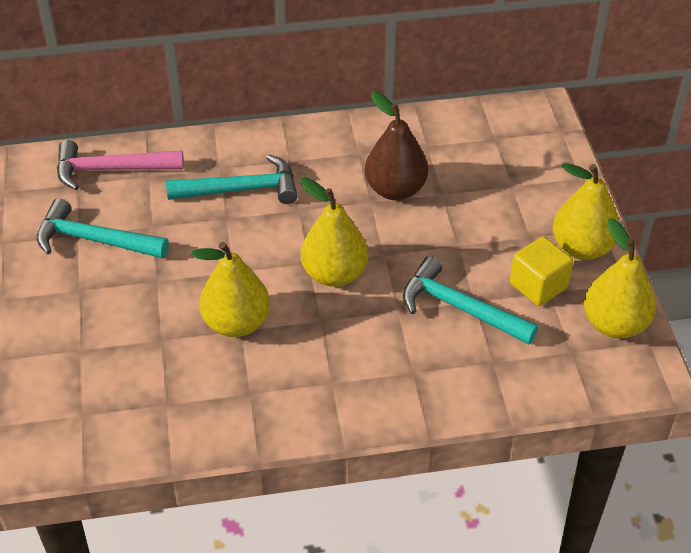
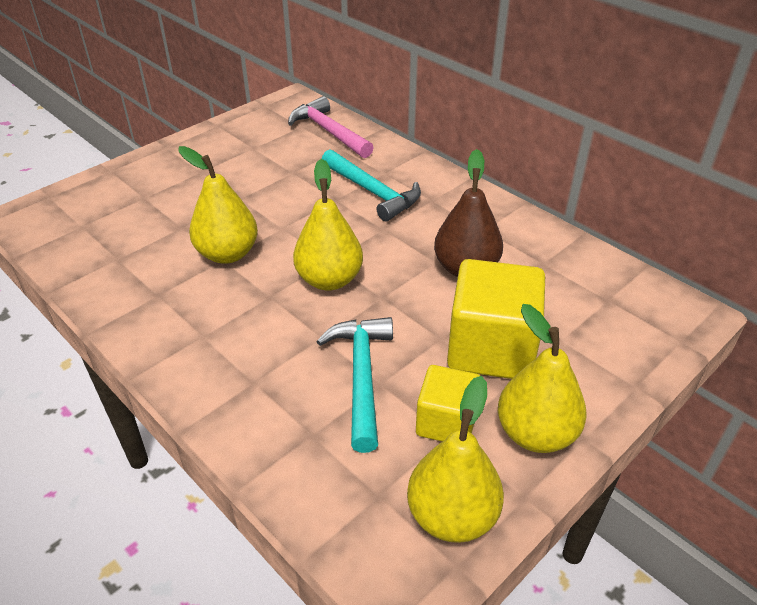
camera: 55 degrees right, 5 degrees down
turquoise hammer [37,198,169,258] -> none
none -> yellow cube [447,259,545,379]

